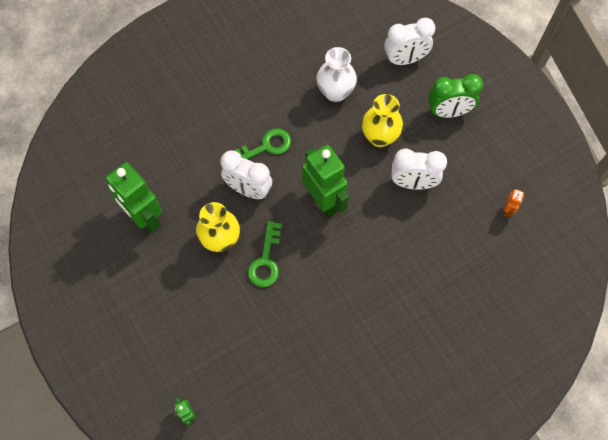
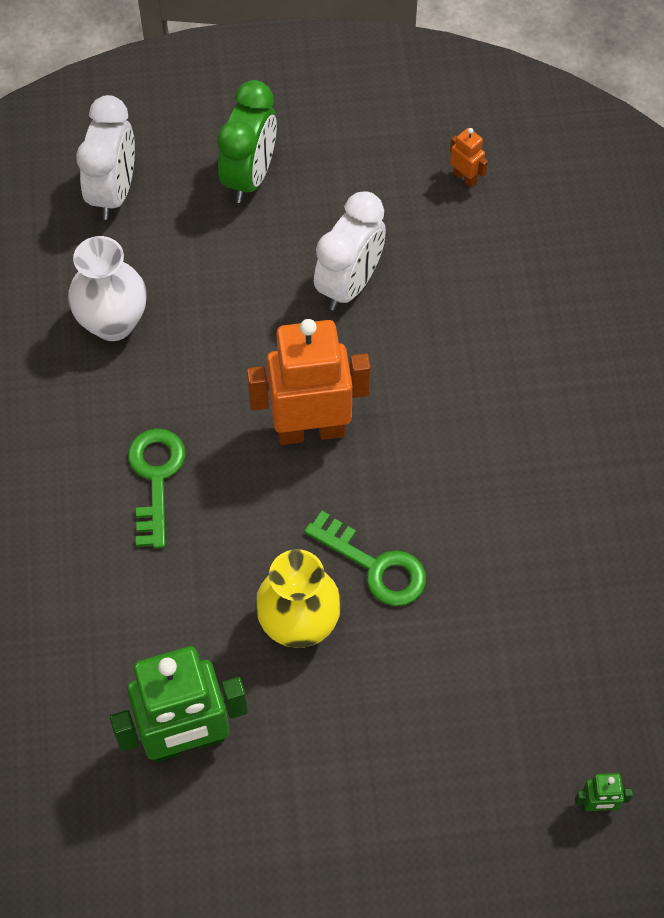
camera: 65 degrees left, 5 degrees down
white clock [221,151,272,199] -> none
green robot [302,145,349,217] -> orange robot [247,319,371,445]
yellow vase [362,94,403,147] -> none

